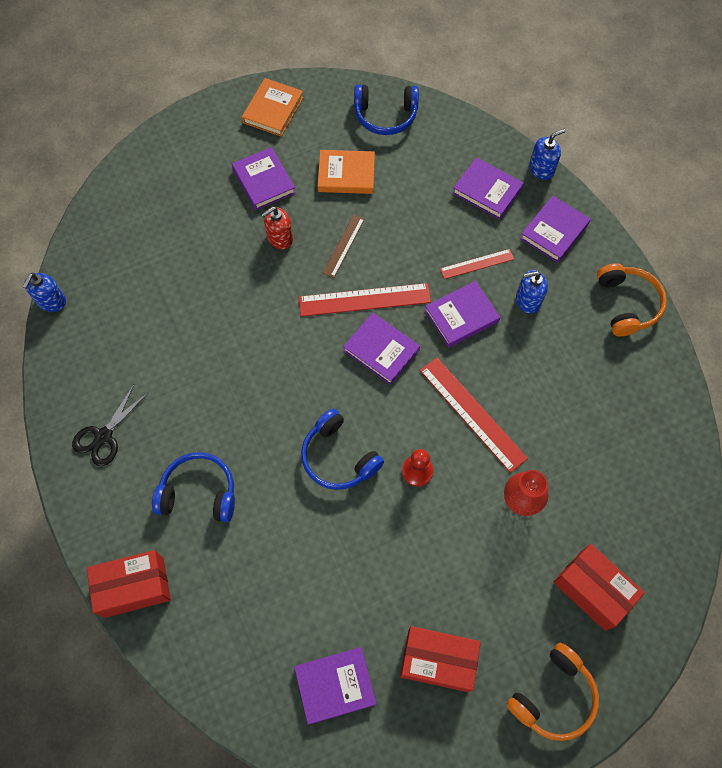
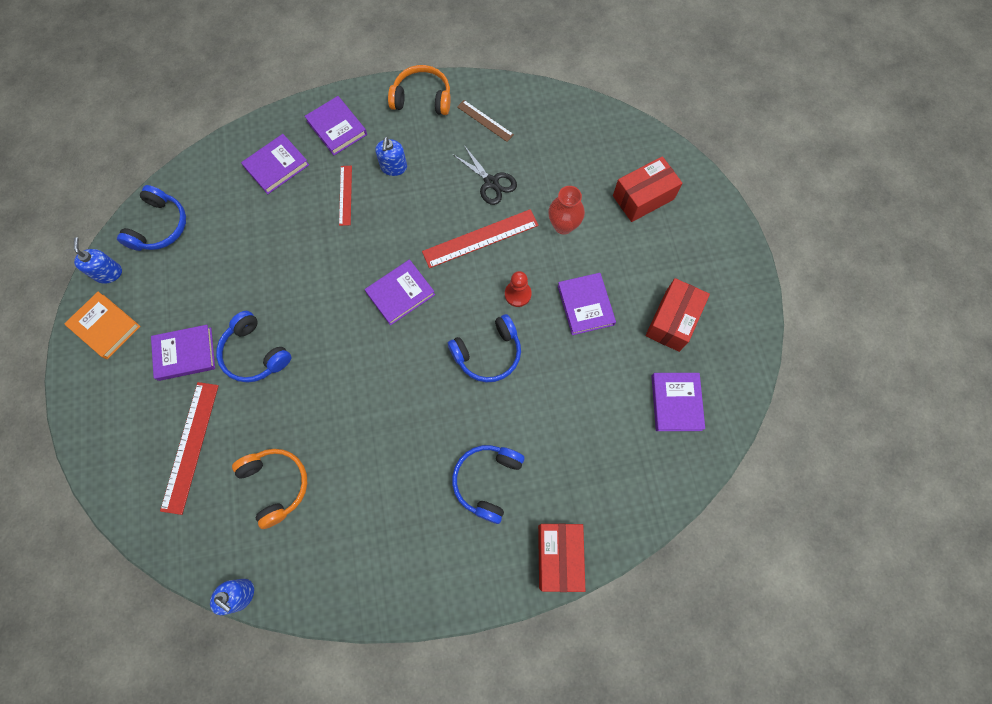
camera: 75 degrees left, 5 degrees up
black scissors [72,385,148,466] -> black scissors moved to [454,145,517,205]
red soap dispenser [261,206,293,249] -> blue headphones [216,311,291,383]
red ruler [299,283,431,317] -> red ruler moved to [160,382,219,515]
orange book [318,150,375,194] -> none
brown ruler [323,215,364,278] -> brown ruler moved to [457,100,514,142]
purple book [425,281,500,348] -> purple book moved to [558,273,616,335]
orange headphones [506,643,599,741] -> orange headphones moved to [232,449,307,529]
blue soap dispenser [529,129,566,180] -> blue soap dispenser moved to [74,237,122,284]

